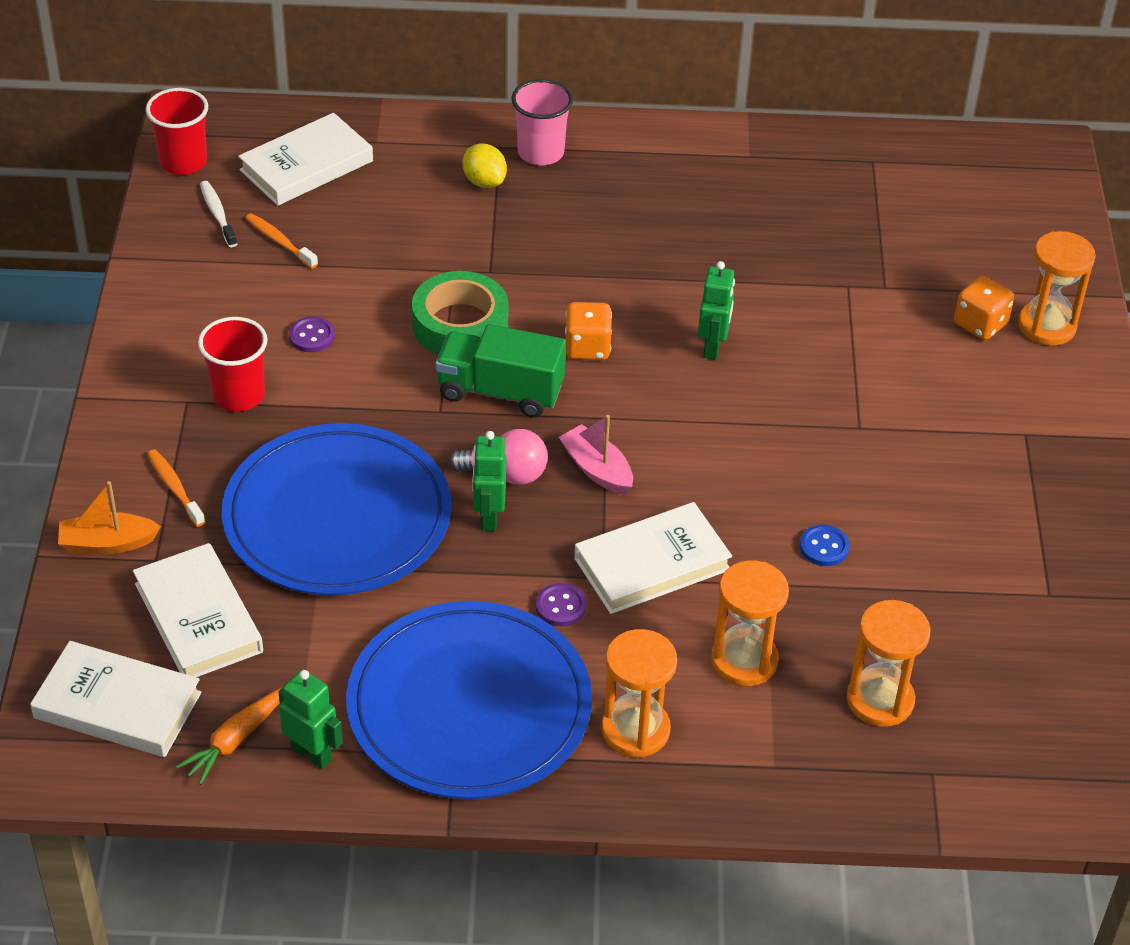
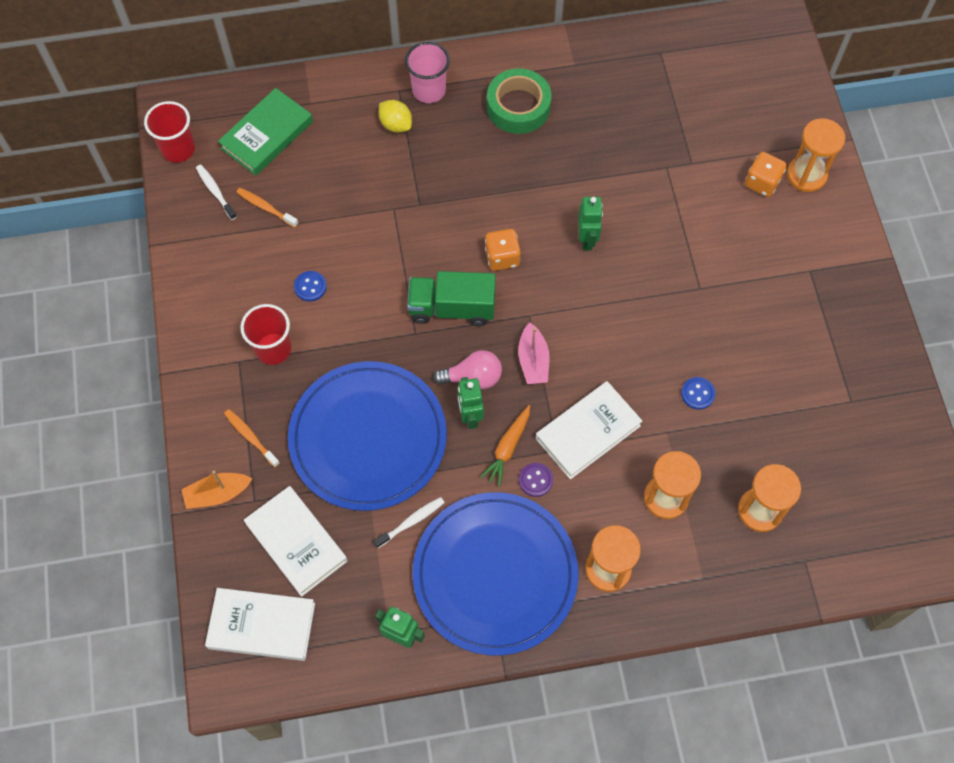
camera: 10 degrees left, 20 degrees up
orange carrot [176,687,282,785] -> orange carrot moved to [480,405,530,487]
white book [238,113,373,206] -> green book [218,88,313,175]
purple button [289,317,335,352] -> blue button [294,271,327,301]
green tape [412,271,509,355] -> green tape moved to [487,68,552,134]
pink boat [559,415,633,495] -> pink boat turned 135 degrees counterclockwise [518,323,550,384]
none -> white toothbrush [374,497,445,548]

